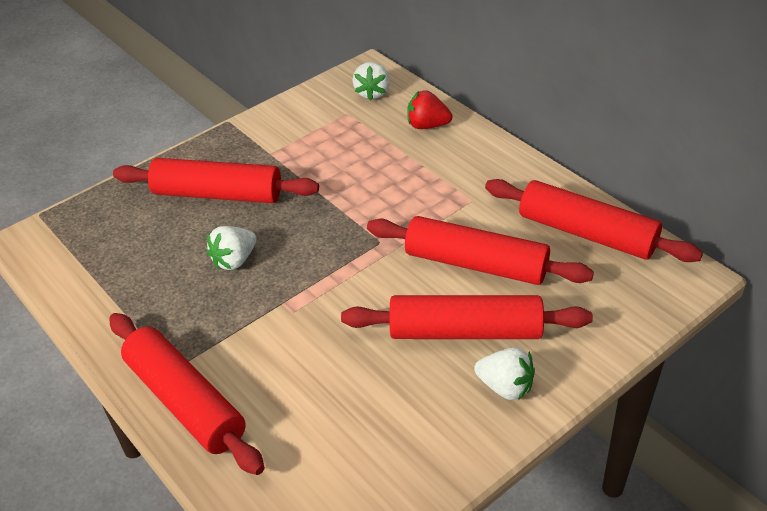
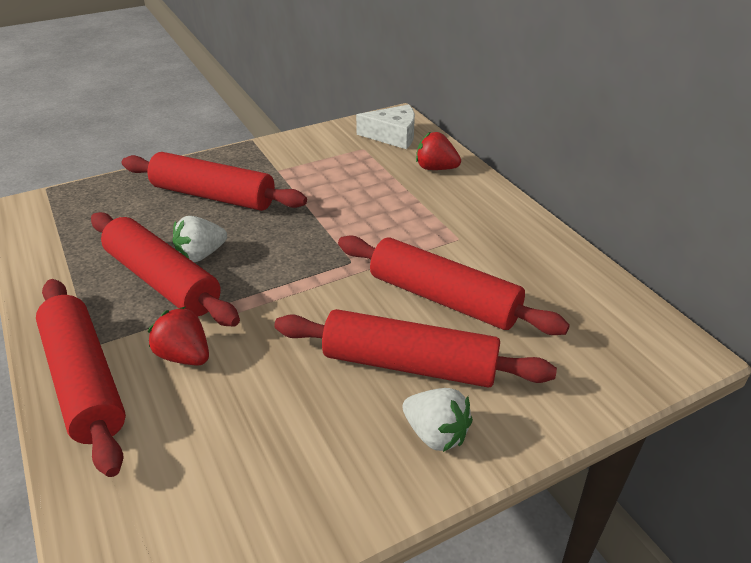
camera: 10 degrees right, 5 degrees down
white strawberry [353,62,390,101] -> white cheese [356,105,415,149]
red rolling pin [485,179,703,262] -> red rolling pin moved to [91,212,240,327]
none -> red strawberry [148,307,209,365]

